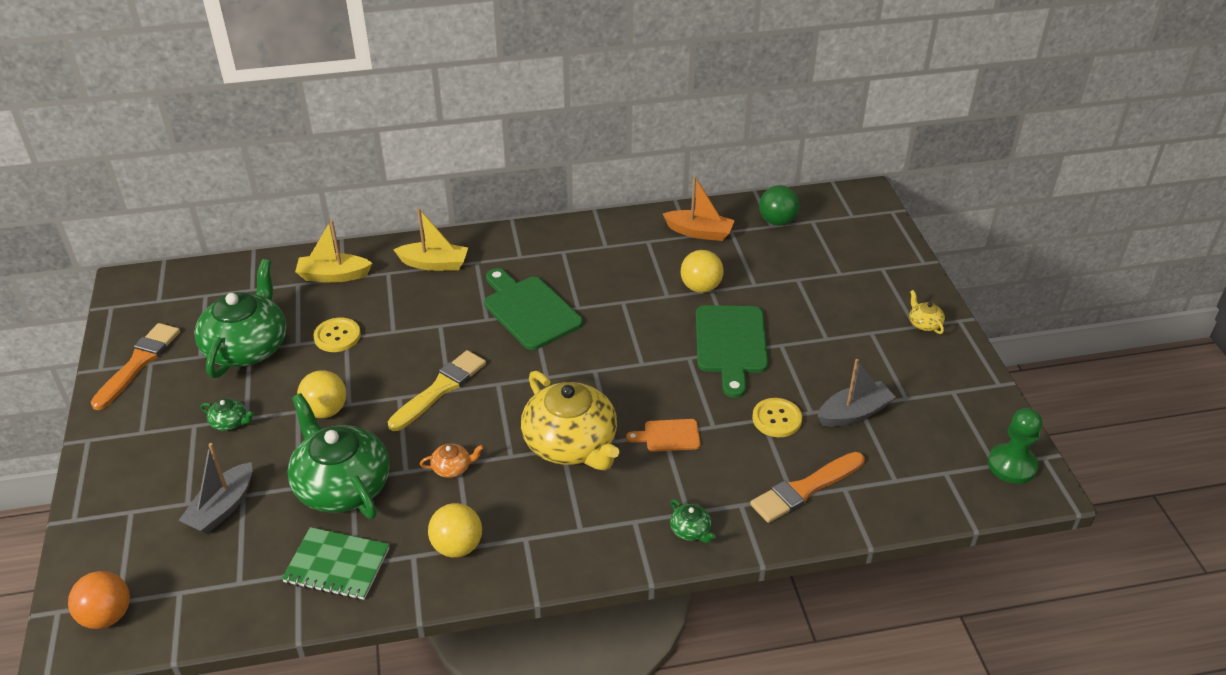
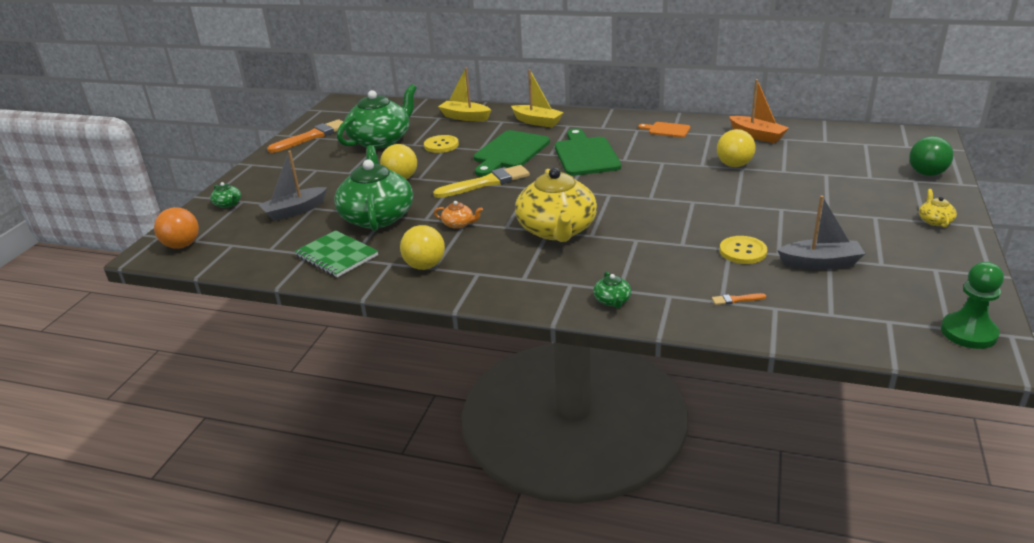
camera: 30 degrees right, 10 degrees down
green teapot [200,399,254,431] -> green teapot moved to [210,182,241,208]
orange cutting board [626,419,701,452] -> orange cutting board moved to [638,122,690,138]
green cutting board [696,305,768,398] -> green cutting board moved to [474,130,550,177]
orange brush [750,452,865,523] -> orange brush [712,293,766,305], size x0.41
green ball [759,185,799,226] -> green ball moved to [909,136,954,176]

